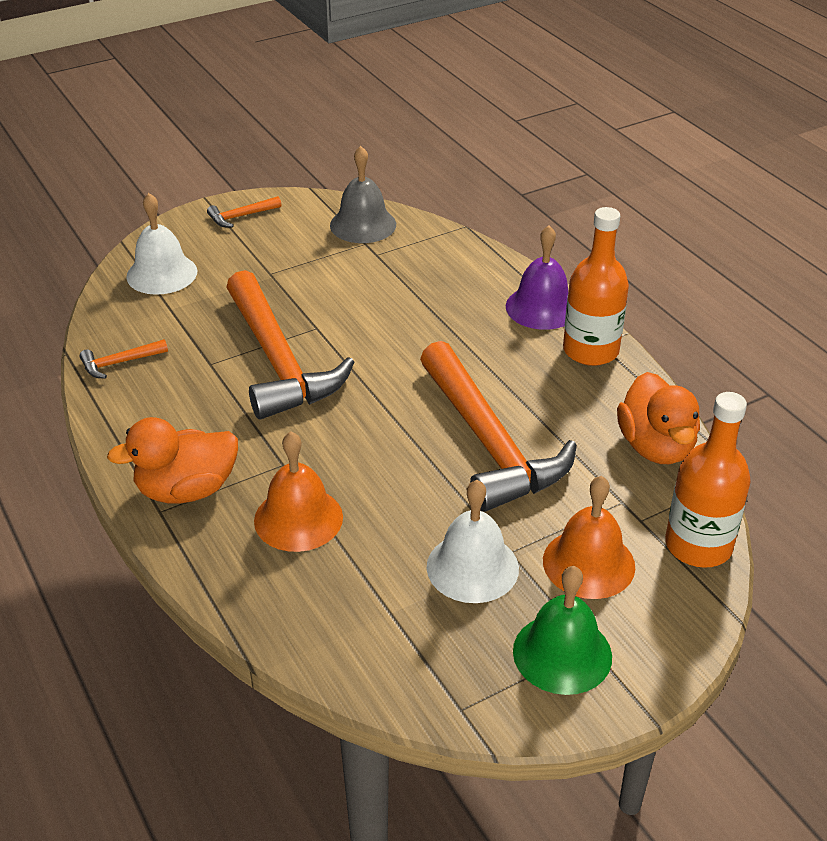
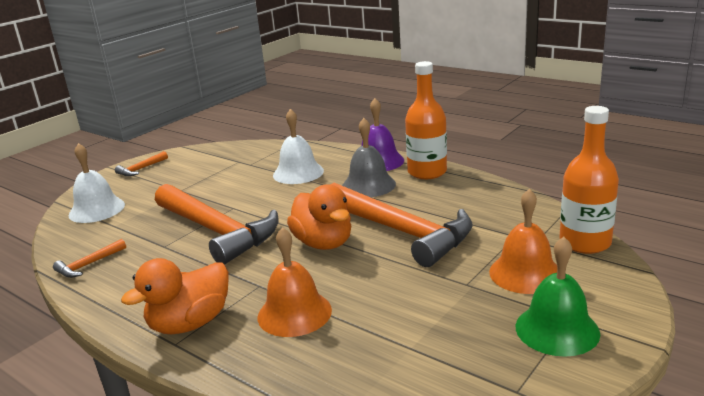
camera: 20 degrees left, 15 degrees down
grey bell [330,146,396,243] -> grey bell moved to [342,118,396,197]
white bell [426,480,519,603] -> white bell moved to [273,109,324,184]
orange duck [617,372,700,464] -> orange duck moved to [287,184,351,250]

